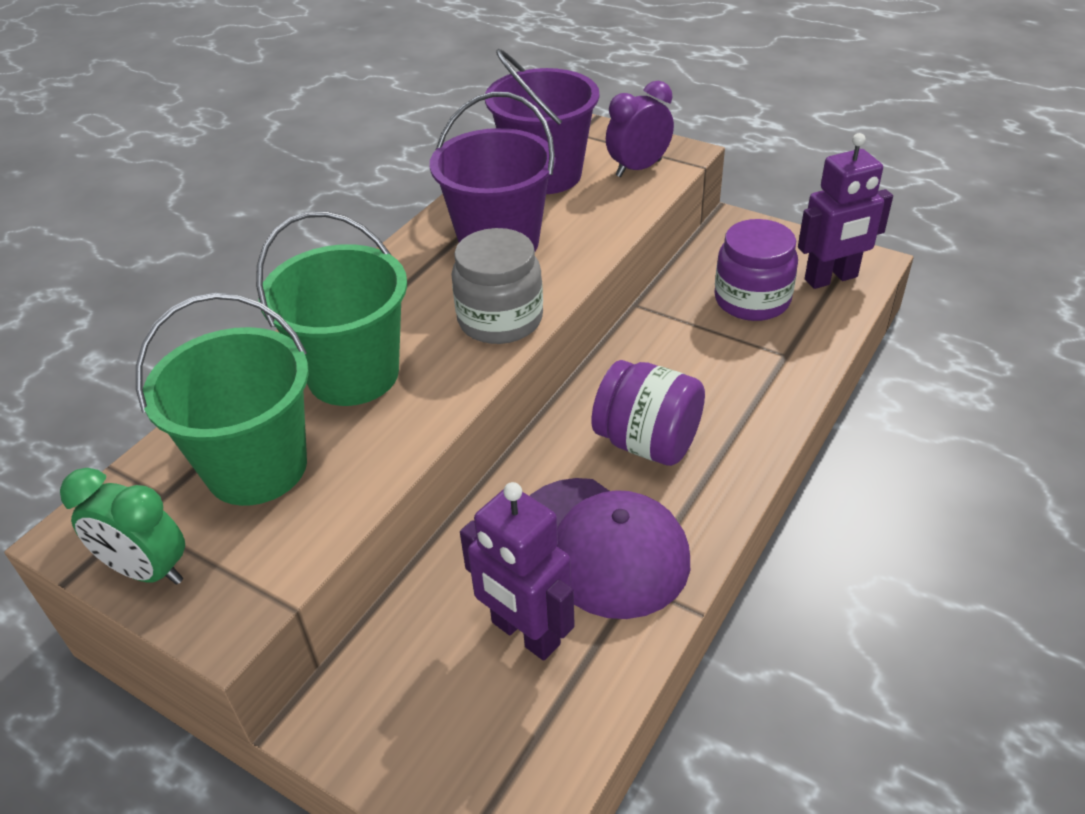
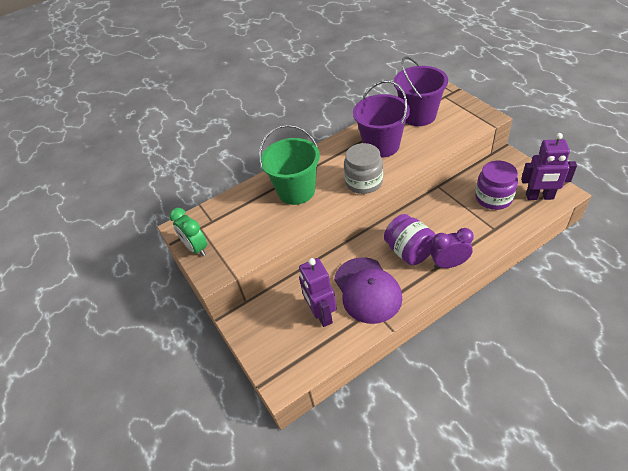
camera: 30 degrees right, 5 degrees up
green bucket [136,293,309,506] -> none
purple clock [606,81,674,177] -> purple clock moved to [430,228,474,268]

